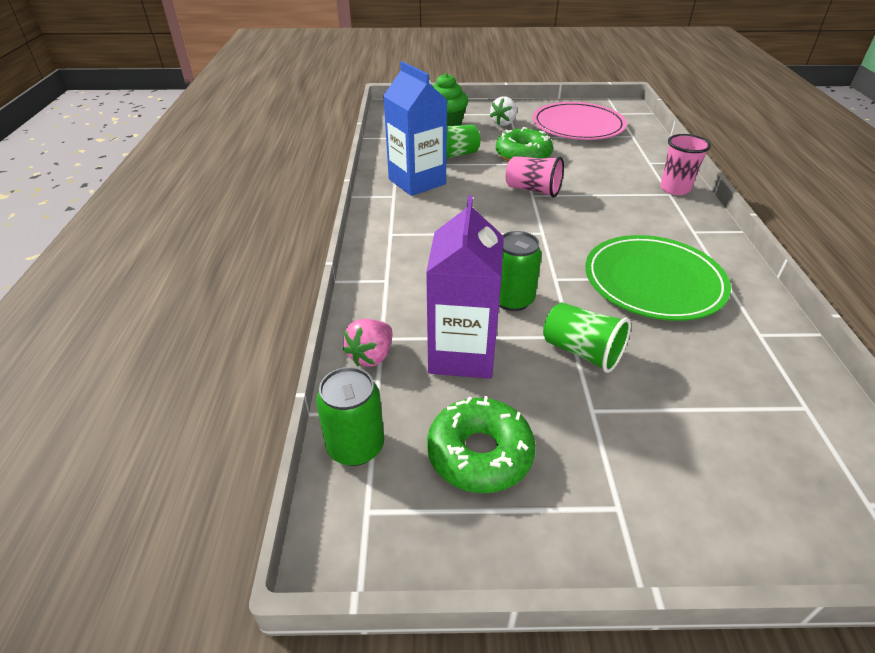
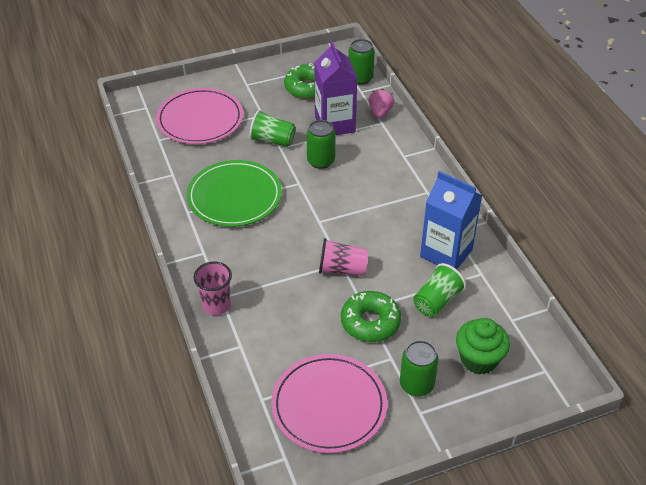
camera: 160 degrees right, 5 degrees up
white strawberry [490,96,517,126] -> green can [400,340,439,397]
none -> pink plate [156,88,243,144]

